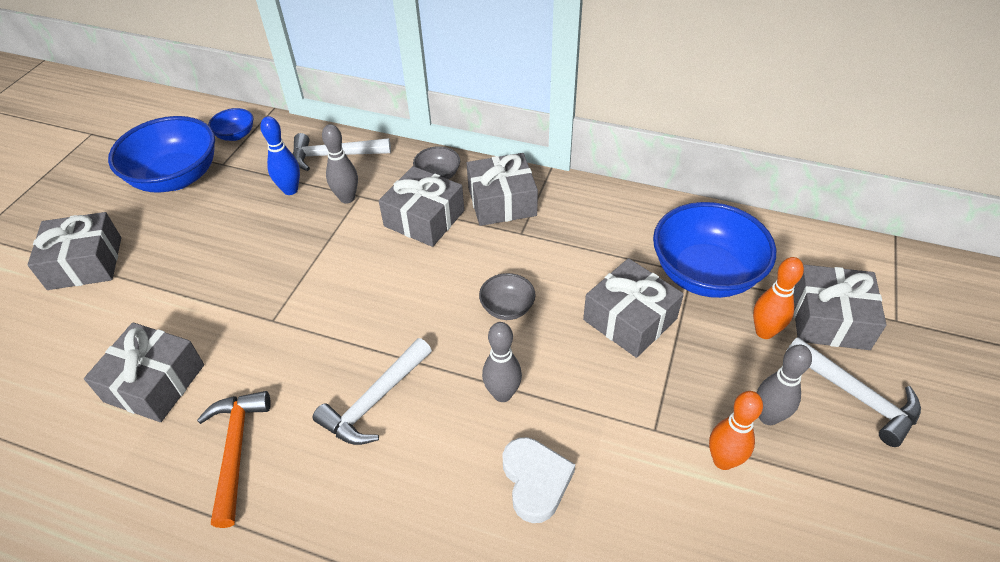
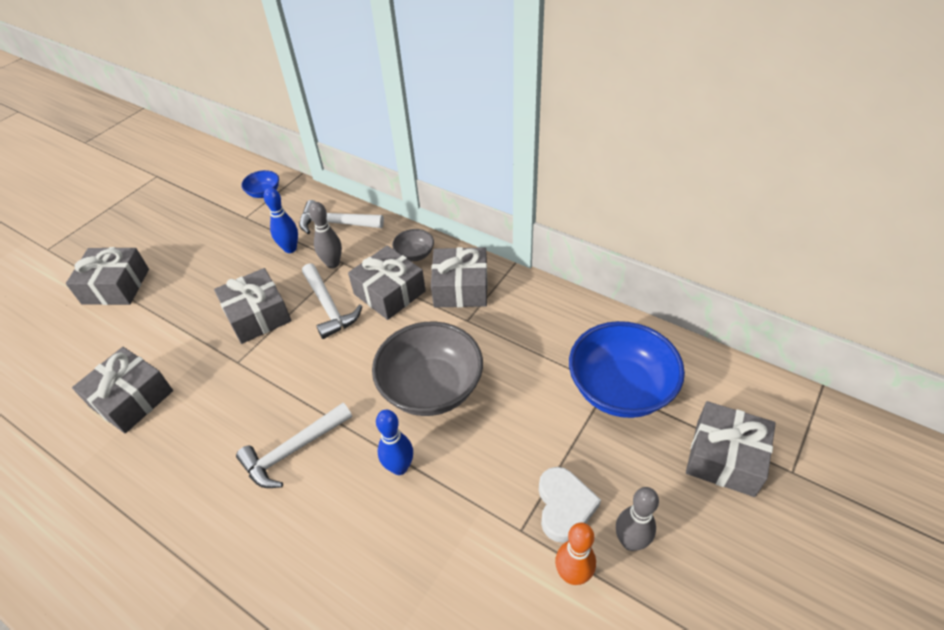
camera: 15 degrees right, 0 degrees up
blue bowl [108,116,215,192] -> none
orange hammer [197,391,271,528] -> none
grey bowl [479,273,536,320] -> grey bowl [372,321,483,416], size x2.15
grey bowling pin [482,322,522,402] -> blue bowling pin [376,410,413,475]
white heart [503,437,575,523] -> white heart moved to [539,467,601,543]
grey gift [583,258,684,358] -> grey gift moved to [214,268,291,344]
orange bowling pin [753,257,804,339] -> none
white hammer [787,337,921,447] -> white hammer moved to [302,263,362,339]

